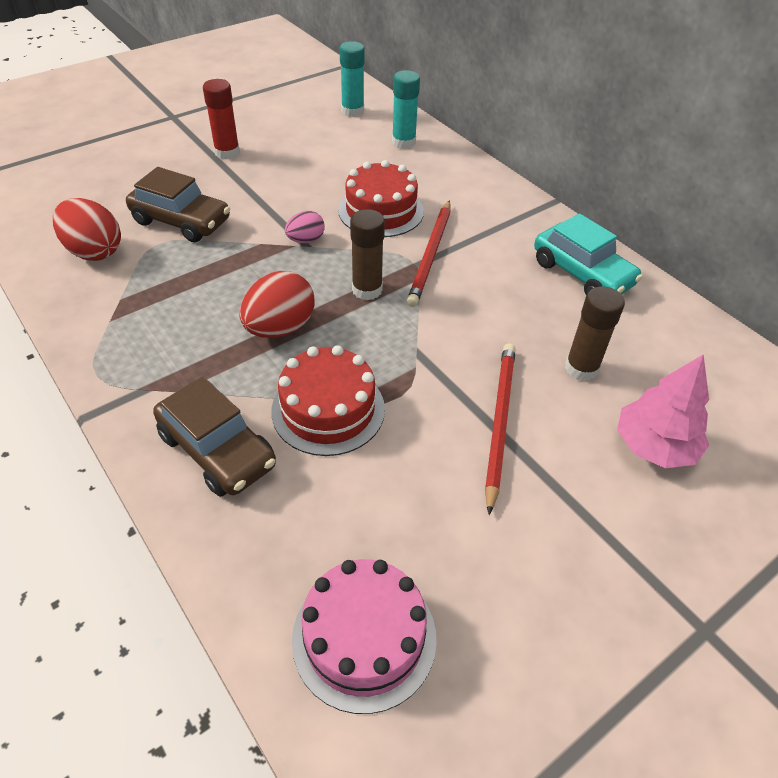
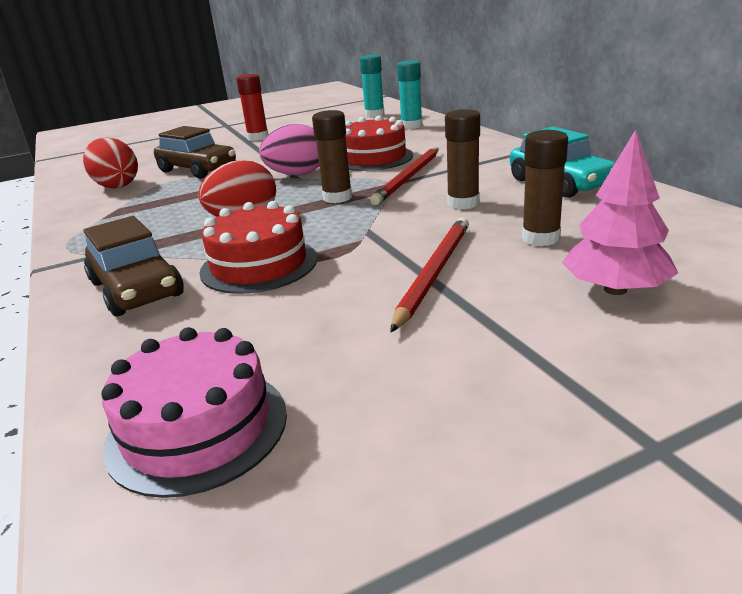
camera: 15 degrees right, 20 degrees down
pink egg [285,211,325,243] -> pink egg [259,124,319,176], size x1.73
none -> brown glue stick [445,109,480,209]

